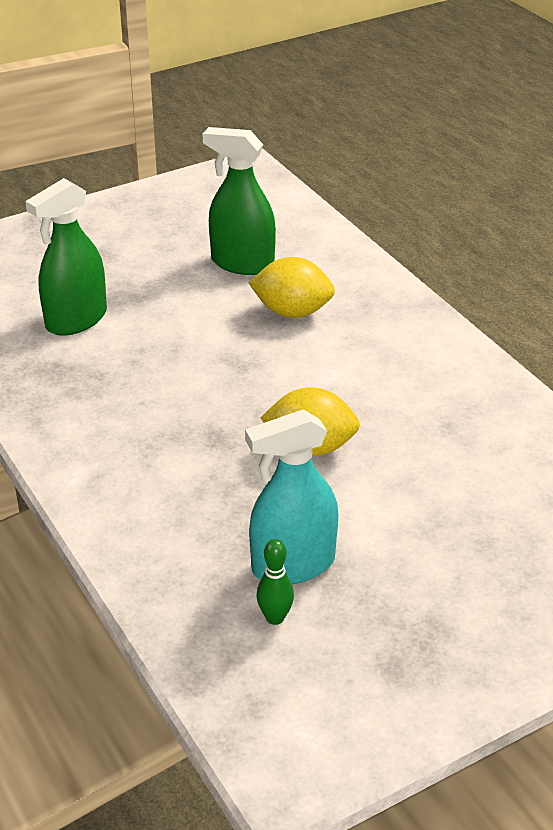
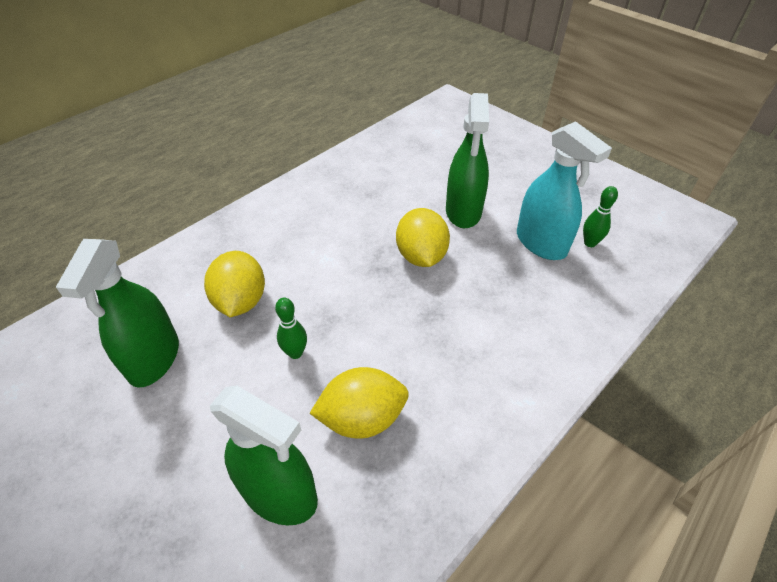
camera: 105 degrees left, 10 degrees up
none -> green bowling pin [275,298,307,359]
none -> yellow lemon [309,367,409,439]
none -> green spray bottle [446,93,489,228]

